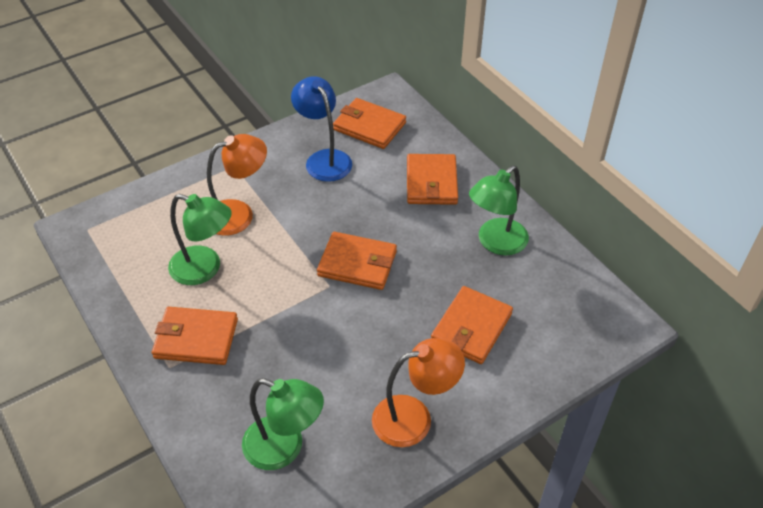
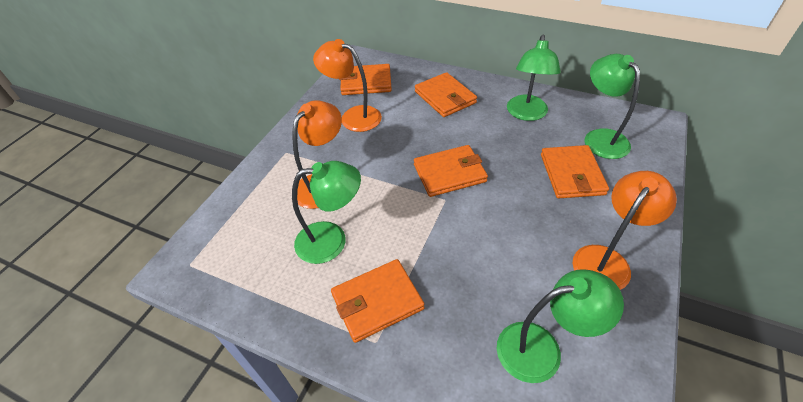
camera: 30 degrees left, 0 degrees up
blue lamp [291,76,352,182] -> orange lamp [313,39,382,132]
none -> green lamp [585,54,640,159]

